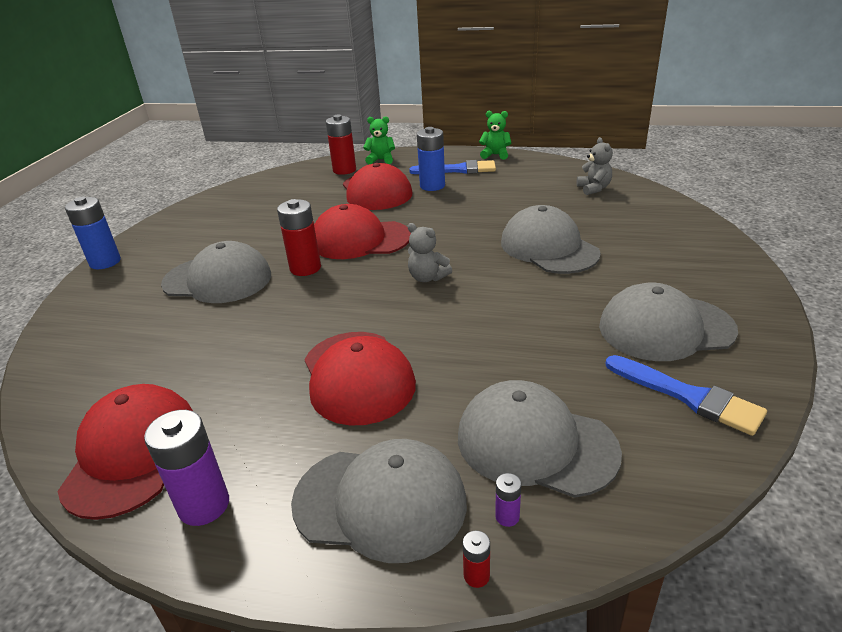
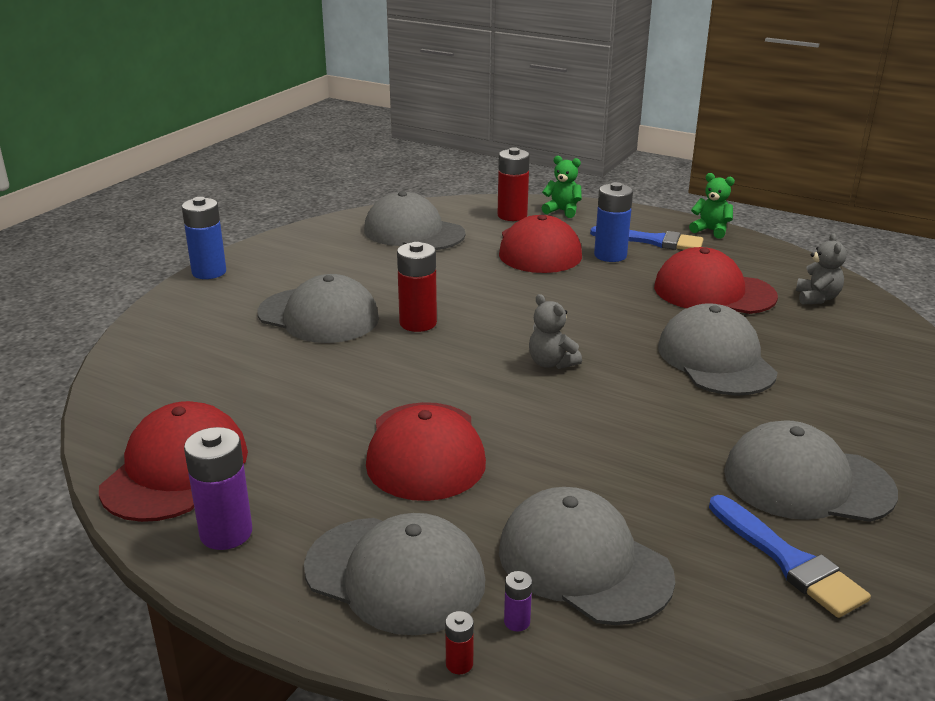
camera: 15 degrees right, 5 degrees down
red cap [314,204,411,259] -> red cap moved to [654,247,778,314]
none -> grey cap [364,191,466,250]

